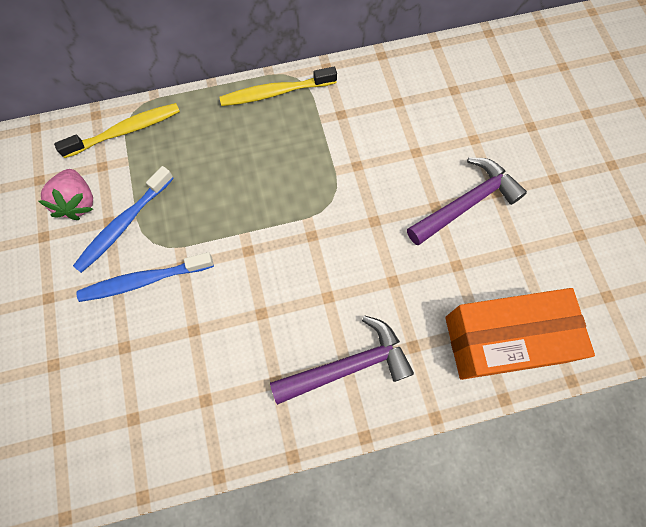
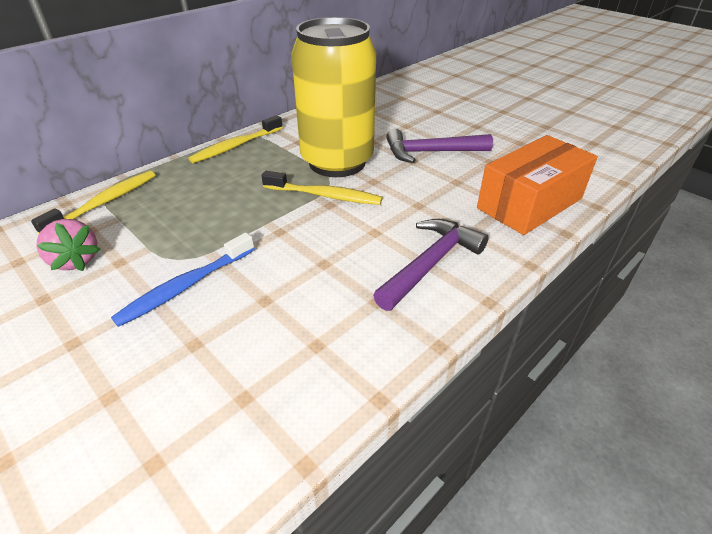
camera: 30 degrees left, 30 degrees down
blue toothbrush [73,166,174,273] -> none
purple hammer [407,158,527,245] -> purple hammer turned 120 degrees counterclockwise [386,129,493,163]
none -> yellow toothbrush [262,171,382,205]
none -> yellow can [291,17,376,177]

